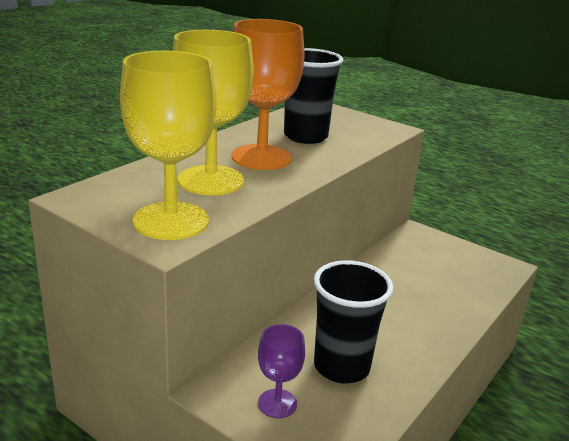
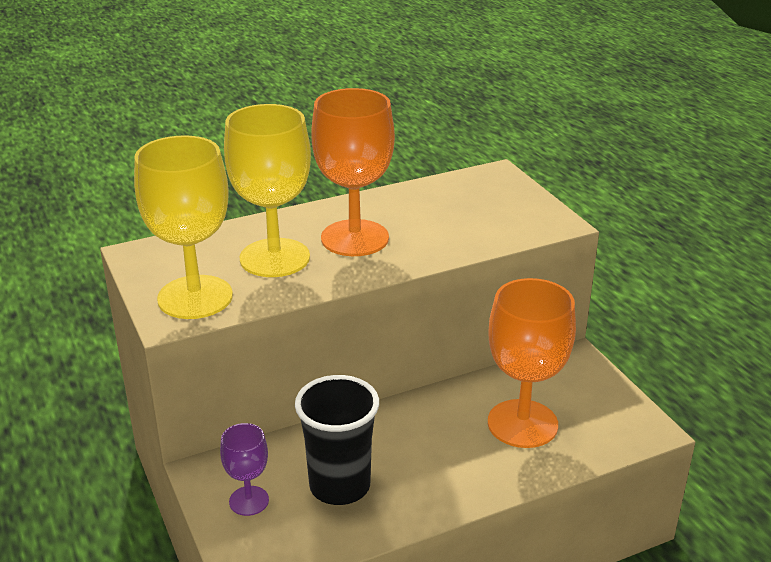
camera: 30 degrees right, 5 degrees up
black cup [284,48,343,144] -> none
none -> orange goblet [488,278,576,448]

